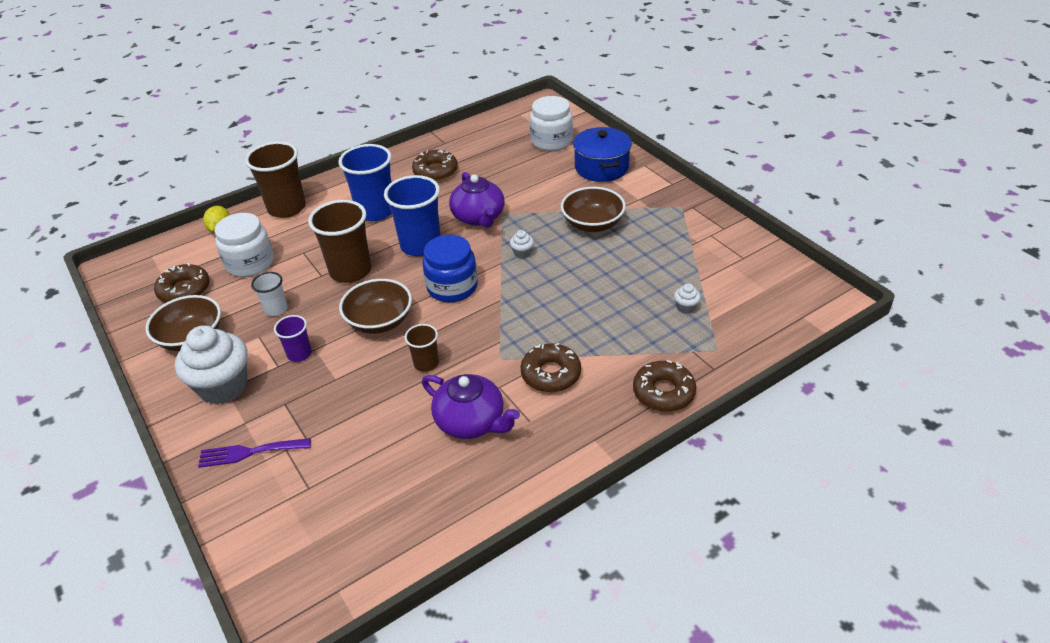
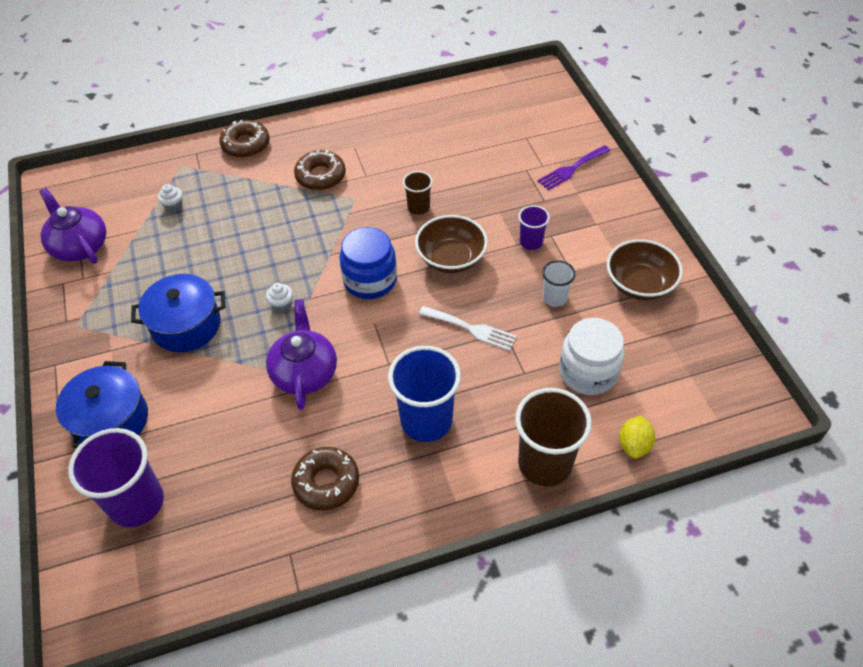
camera: 165 degrees left, 10 degrees up
brown donut [154,263,210,303] -> none
white cupcake [175,325,247,405] -> none
purple fork [198,438,311,468] -> purple fork turned 135 degrees clockwise [538,145,611,190]
brown cup [308,200,372,283] -> white fork [419,306,517,351]
blue cup [384,175,441,256] -> none
purple teapot [422,374,520,439] -> purple teapot moved to [39,188,106,264]
white jar [530,96,573,151] -> purple cup [68,428,164,527]
brown bowl [561,187,626,232] -> blue pot [131,274,225,352]

